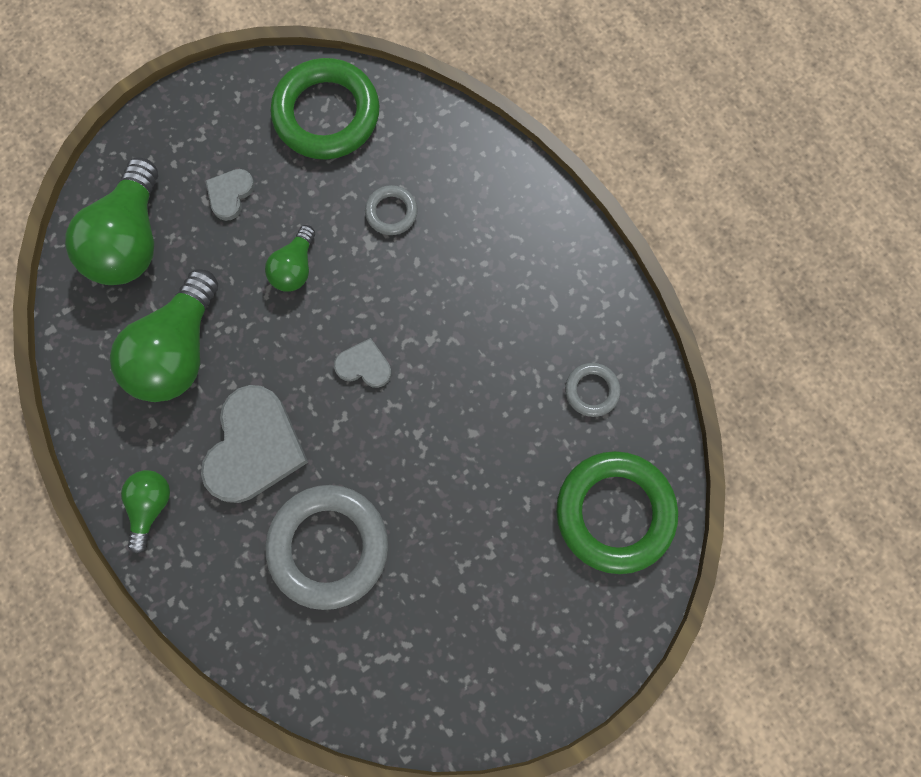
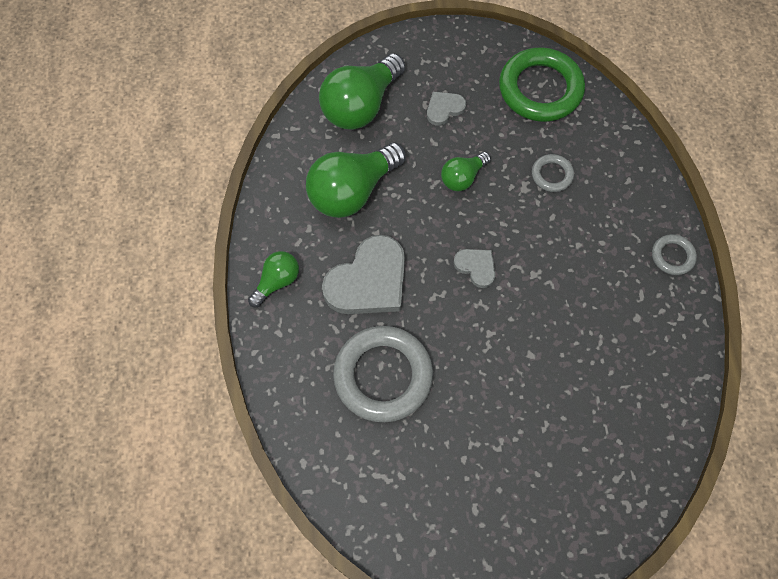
camera: 30 degrees right, 10 degrees down
green ring [556,451,678,574] -> none
grey ring [565,363,621,417] -> grey ring moved to [652,234,697,275]

